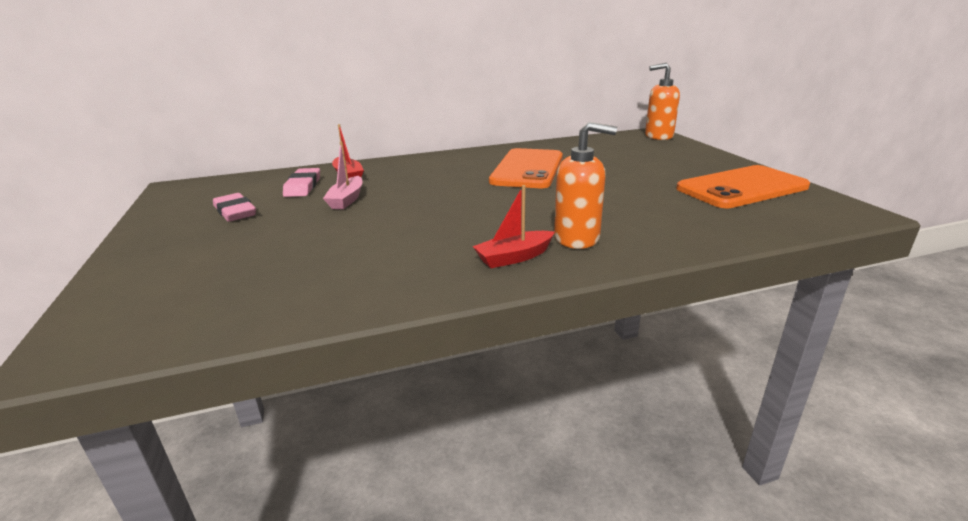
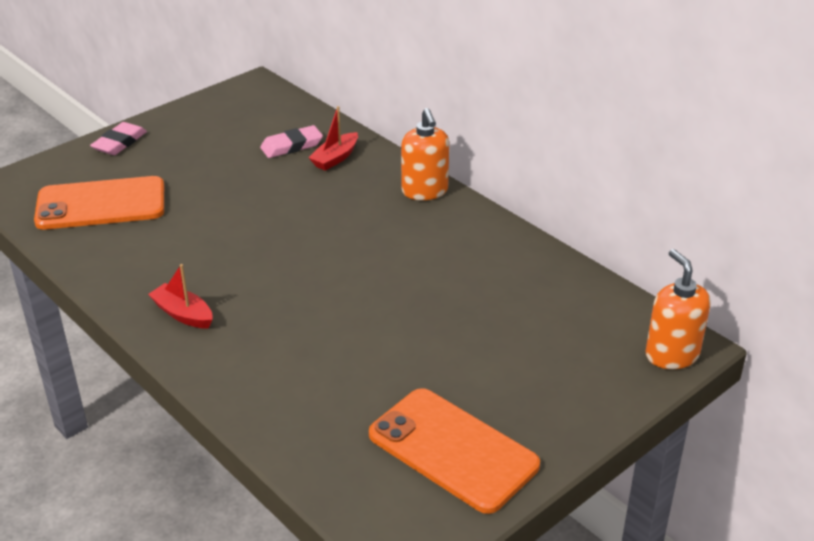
camera: 65 degrees right, 10 degrees up
pink eraser [213,193,256,222] -> pink eraser moved to [90,122,147,155]
pink boat [323,142,362,209] -> none
orange phone [489,148,563,188] -> orange phone moved to [34,176,164,230]
orange soap dispenser [554,122,617,249] -> orange soap dispenser moved to [401,108,449,200]

